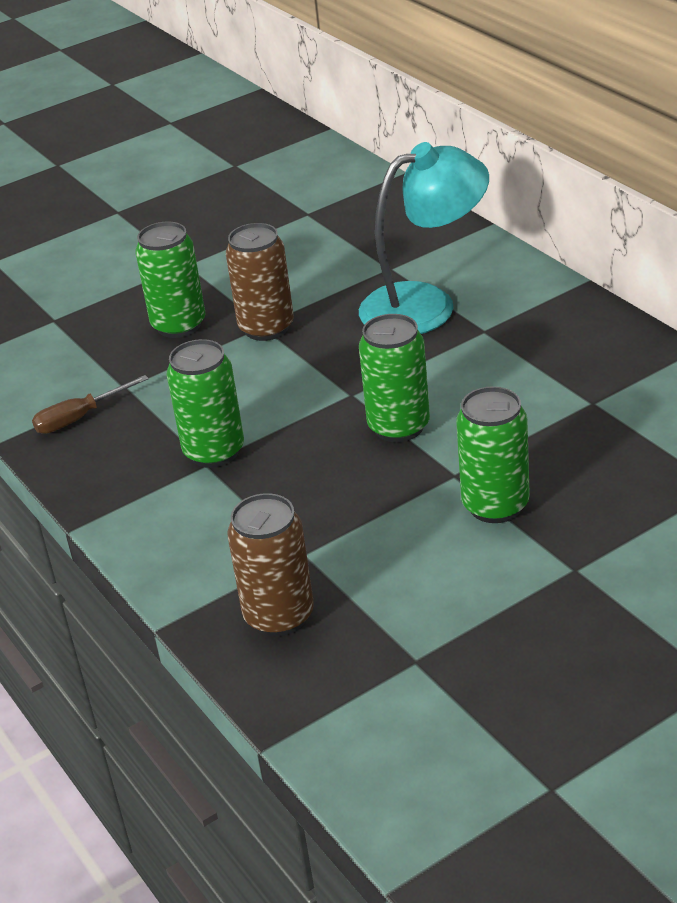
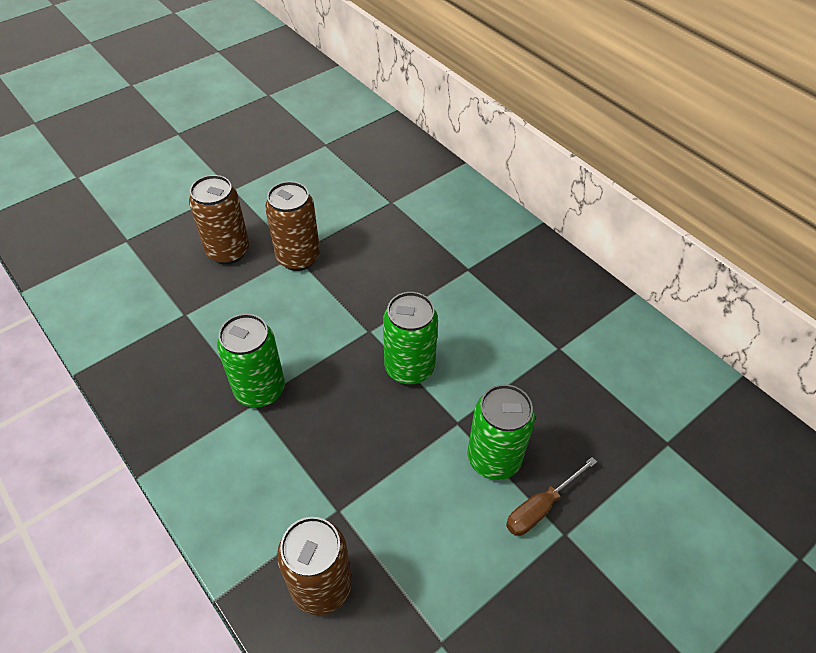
camera: 10 degrees left, 15 degrees up
brown screwdriver [32,375,149,434] -> brown screwdriver moved to [506,457,597,536]
green can [135,221,205,338] -> brown can [189,175,249,264]
turquoise lamp [359,142,489,334] -> none

